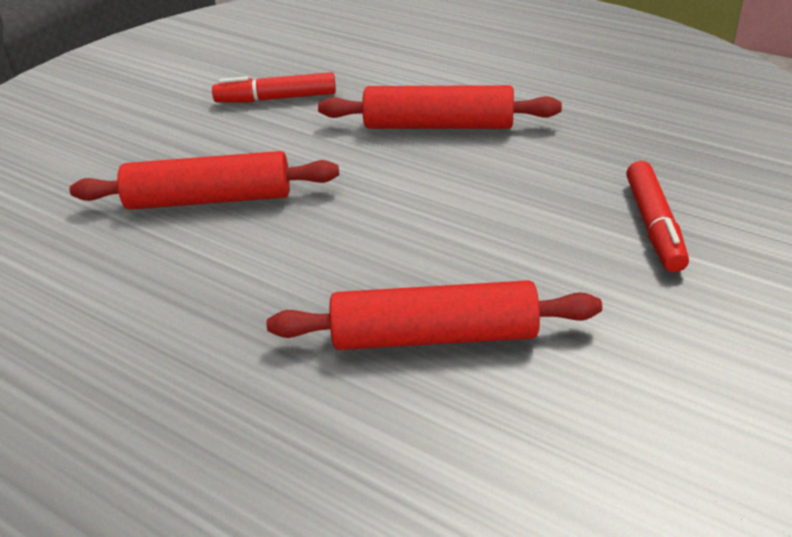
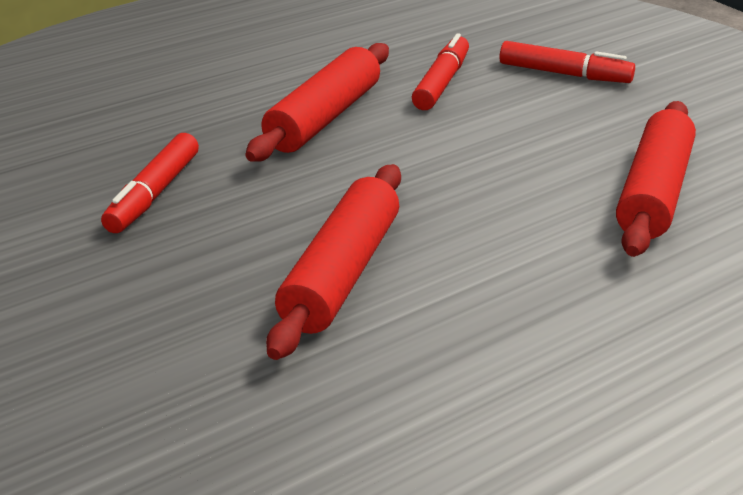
camera: 70 degrees left, 5 degrees down
none -> red marker [412,33,469,110]

